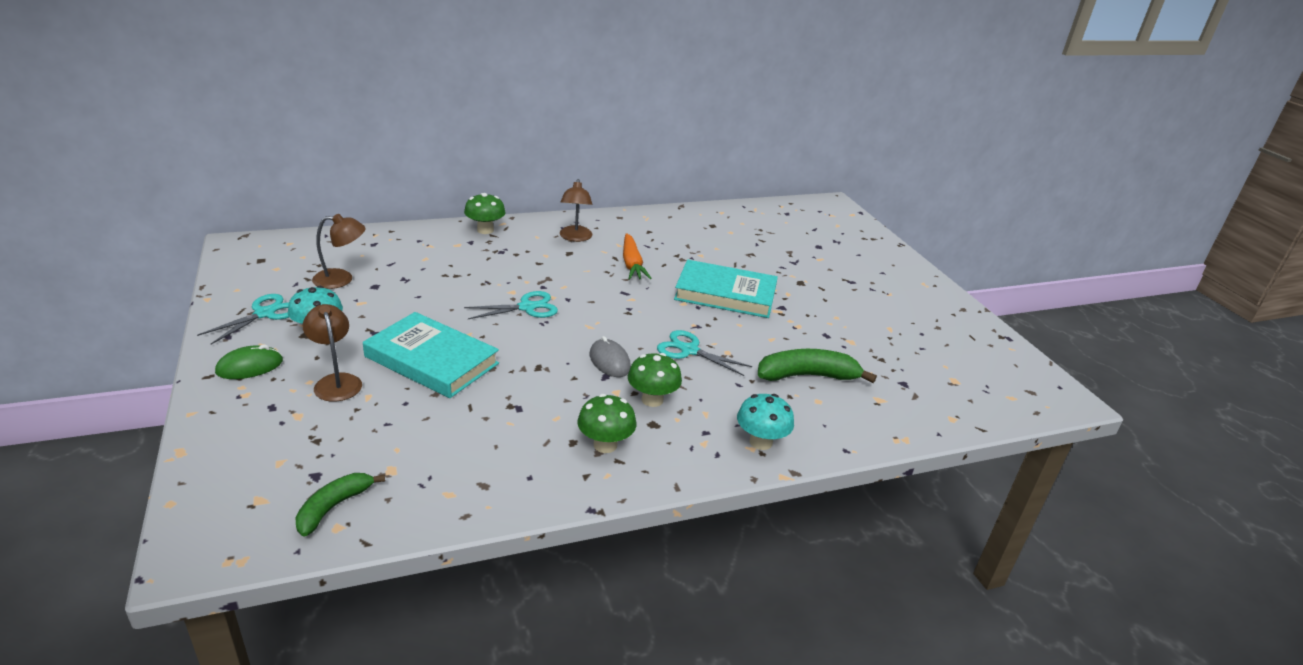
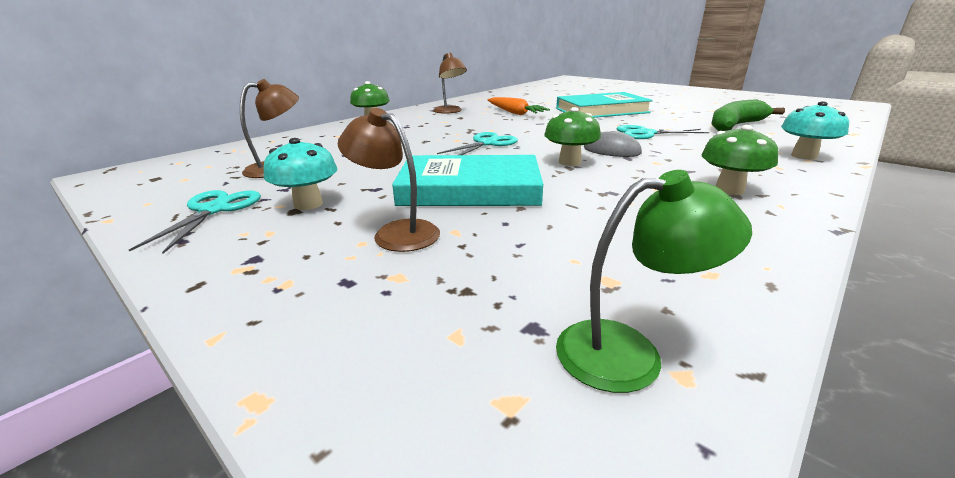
camera: 25 degrees left, 5 degrees down
green mouse [215,344,283,379] -> none
green banana [295,473,385,537] -> green lamp [556,170,752,393]
green mushroom [628,353,682,407] -> green mushroom moved to [544,107,601,166]

